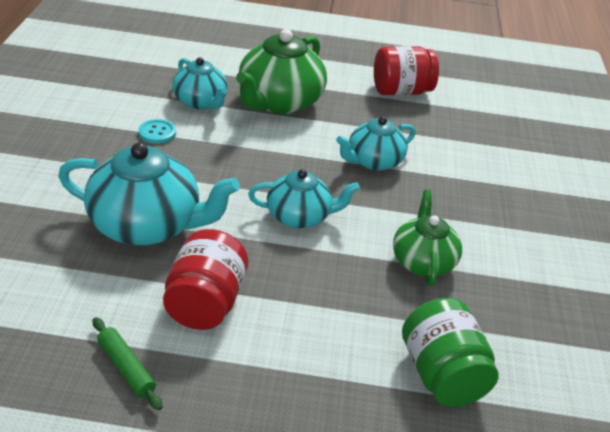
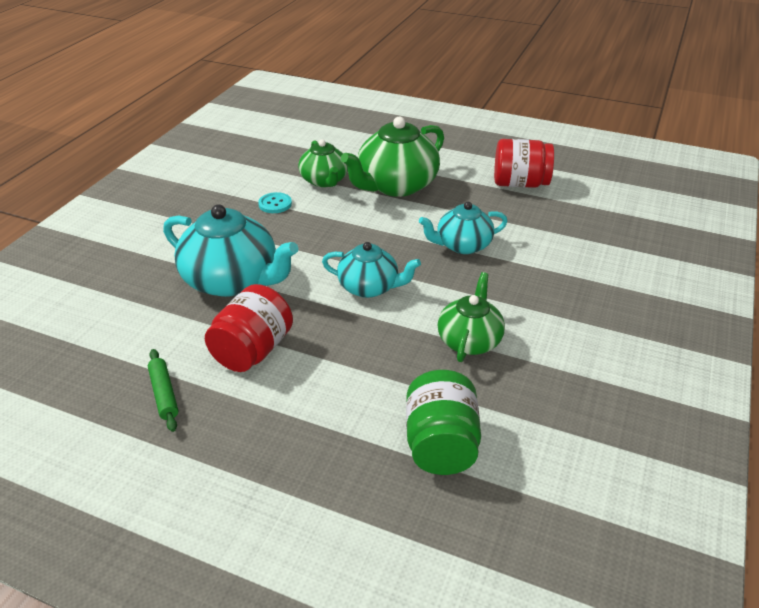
camera: 20 degrees right, 0 degrees up
turquoise teapot [172,57,228,110] -> green teapot [298,140,348,187]

